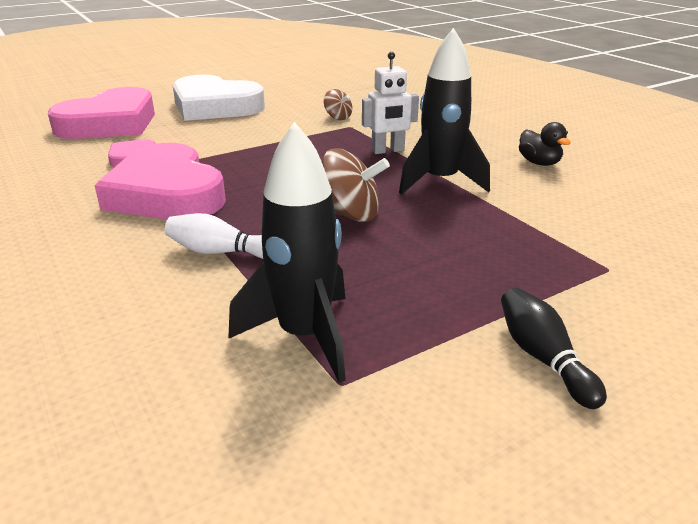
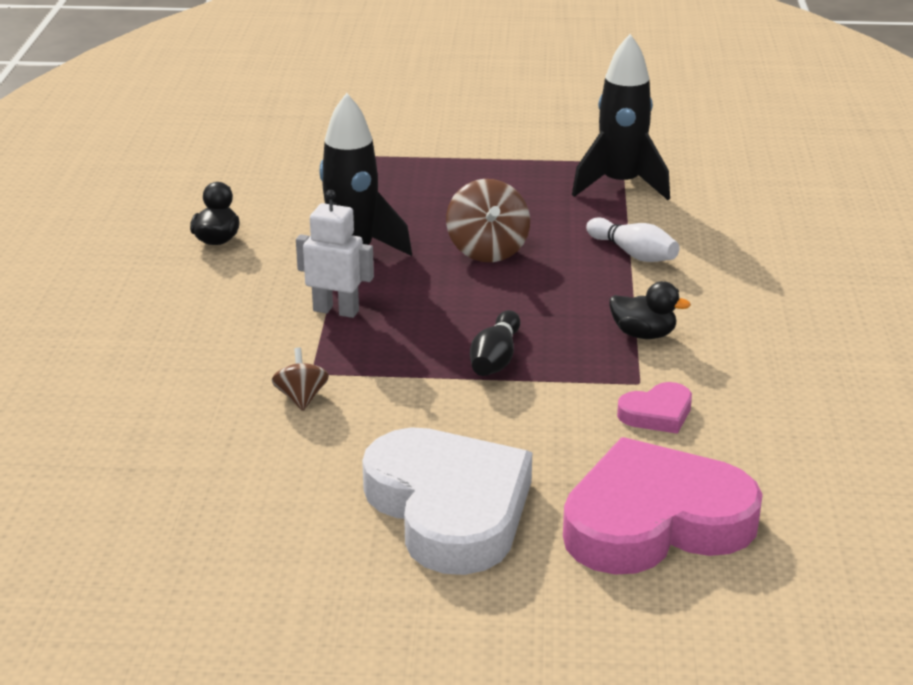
camera: 145 degrees left, 0 degrees up
pink heart [94,143,226,220] -> black duck [609,281,691,339]
brown spinning top [321,148,390,222] -> brown spinning top turned 150 degrees counterclockwise [446,179,530,262]
black bowling pin [501,288,607,409] -> black bowling pin moved to [470,310,520,376]

